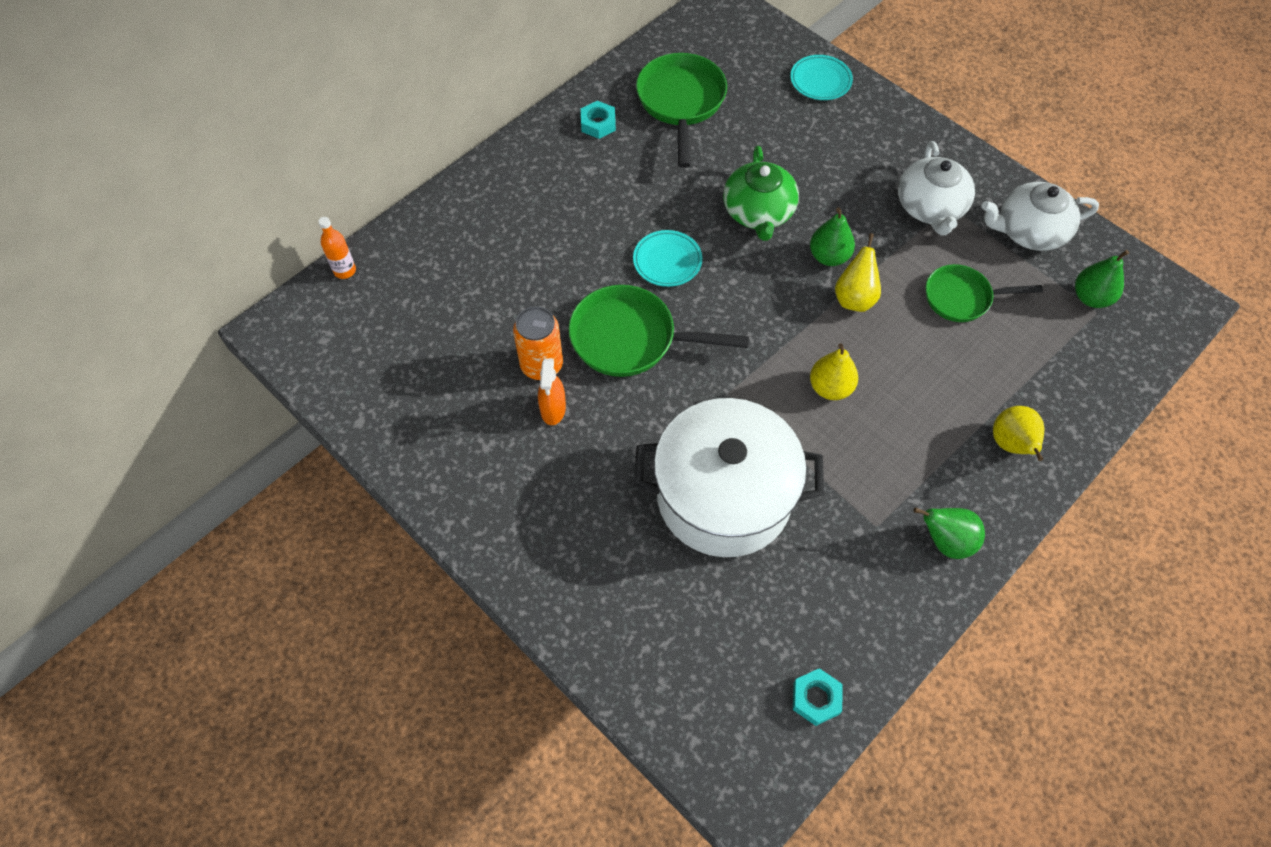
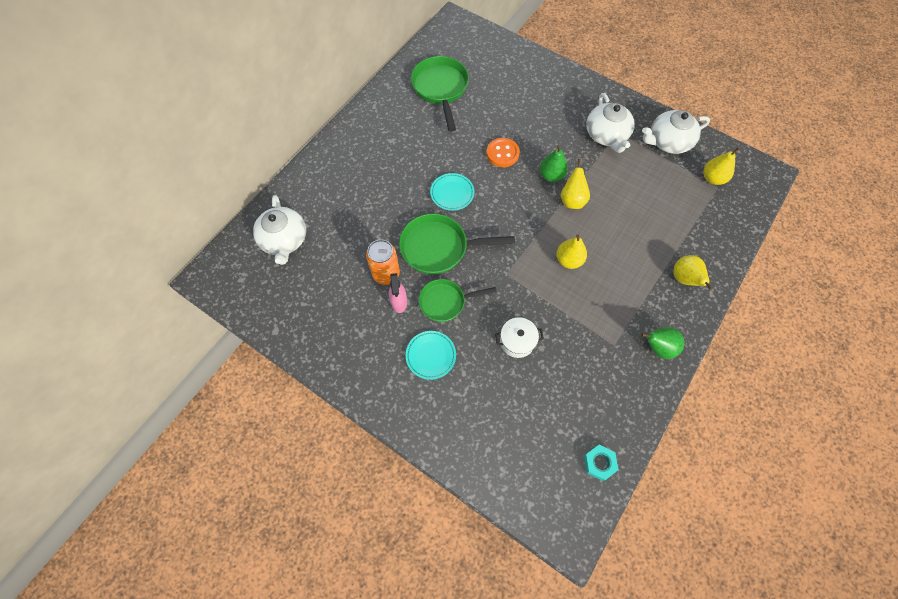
camera: 10 degrees left, 5 degrees up
orange bottle [318,217,356,279] -> none
orange spray bottle [538,358,566,425] -> pink spray bottle [389,273,407,313]
turquoise nut [581,101,616,139] -> none
white pot [634,398,824,557] -> white pot [495,317,544,358], size x0.41
green teapot [723,146,799,241] -> orange button [487,138,520,167]
turquoise plate [790,55,853,100] -> turquoise plate moved to [406,331,456,380]
green pan [926,264,1043,322] -> green pan moved to [419,279,497,322]
green pear [1075,250,1129,308] -> yellow pear [704,147,740,185]
none -> white teapot [253,195,306,265]

